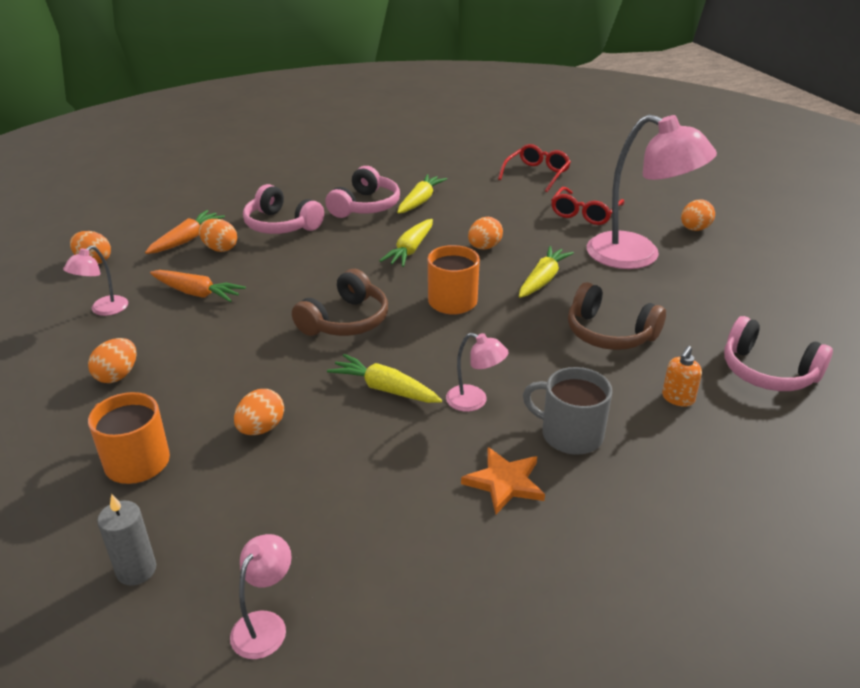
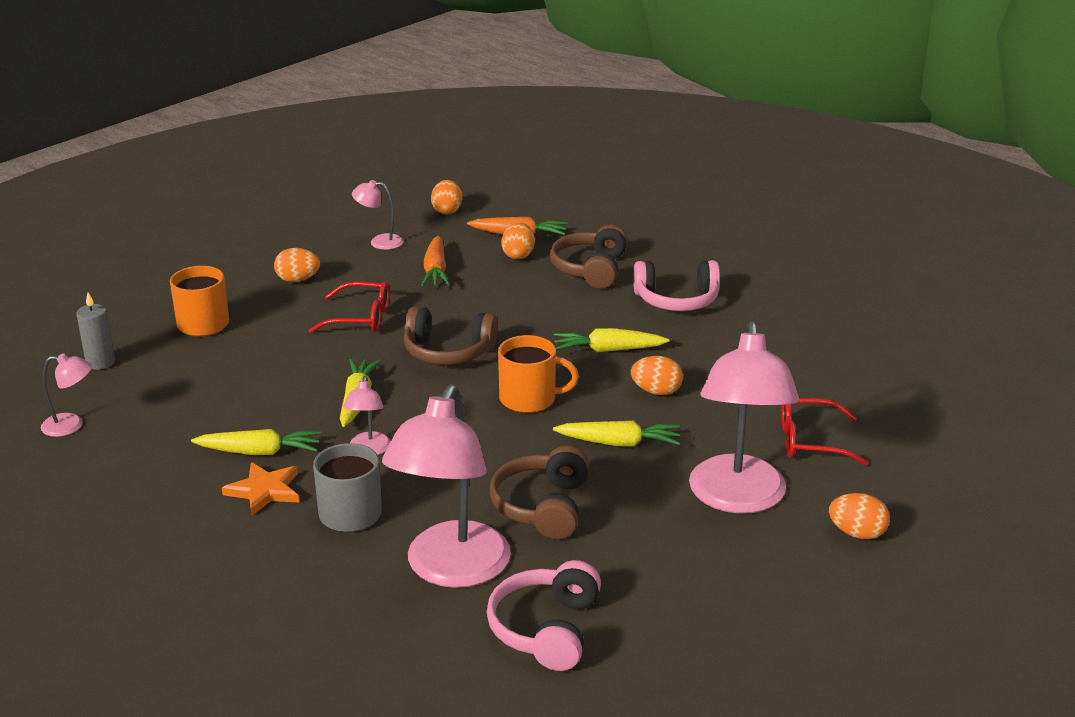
camera: 65 degrees right, 5 degrees down
orange egg [234,389,284,435] -> none
pink headphones [243,184,324,234] -> brown headphones [550,225,628,288]
yellow carrot [397,174,447,214] -> yellow carrot moved to [191,429,321,455]
red glasses [498,144,571,192] -> red glasses moved to [309,281,390,333]
orange soap dispenser [662,346,702,407] -> pink lamp [382,384,511,588]

